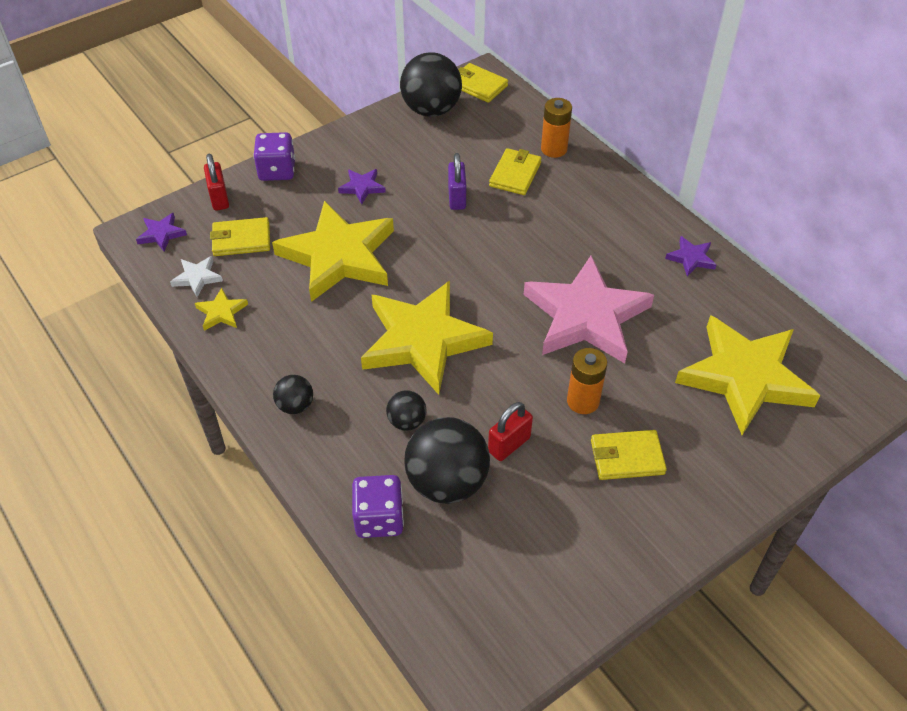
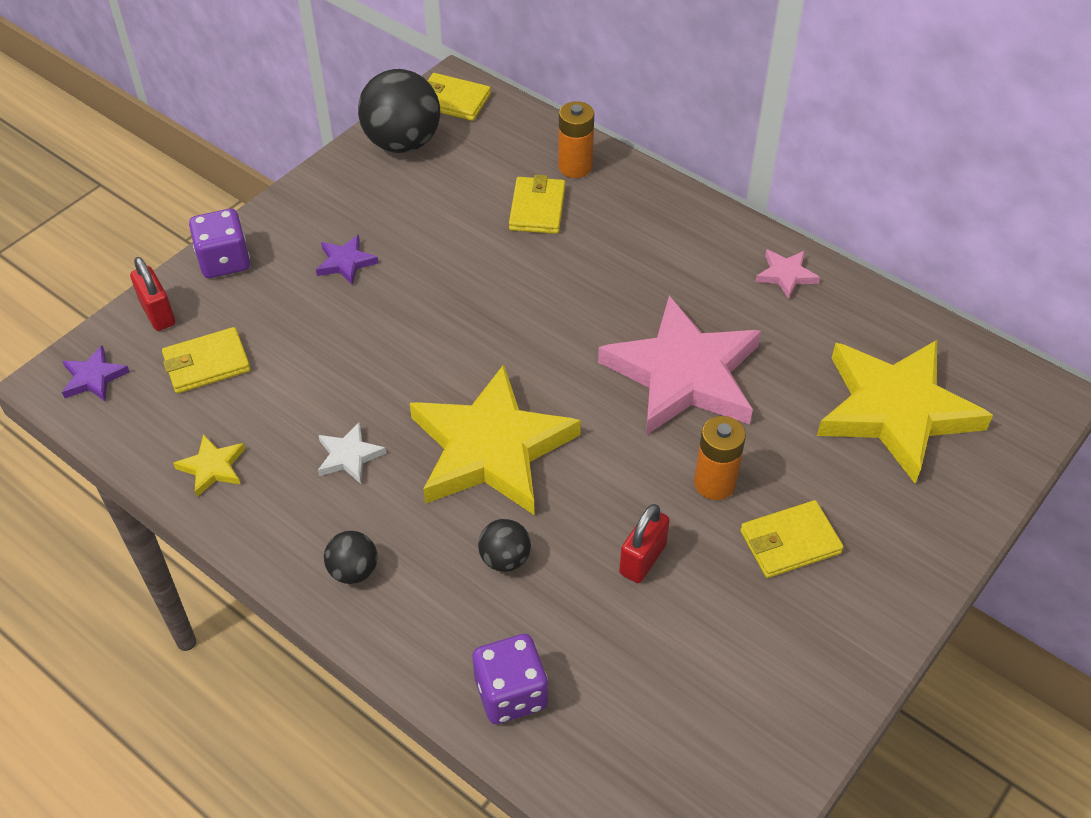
camera: 15 degrees left, 0 degrees up
white star [170,256,223,297] -> white star moved to [318,422,386,484]
yellow star [272,201,394,302] -> none
black ball [404,417,490,504] -> none
purple padlock [448,153,466,210] -> none
purple star [665,236,716,277] -> pink star [755,249,820,299]

